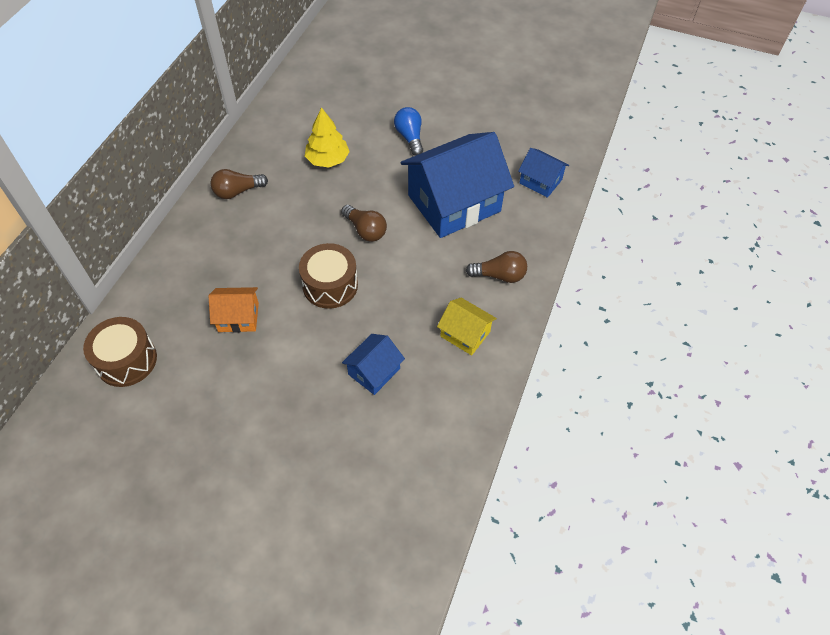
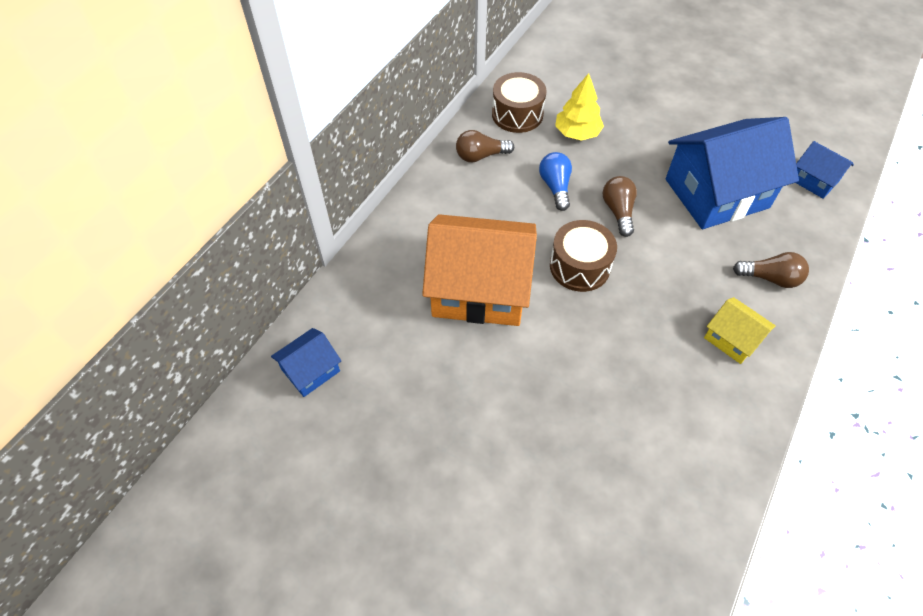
camera: 10 degrees right, 0 degrees up
brown drum [83,317,157,387] -> brown drum moved to [492,72,547,133]
orange house [208,287,259,333] -> orange house [422,214,537,326], size x2.11
brown light bulb [341,205,387,242] -> brown light bulb turned 150 degrees counterclockwise [602,176,637,237]
blue house [342,334,405,395] -> blue house moved to [271,328,341,397]
blue light bulb [394,107,423,156] -> blue light bulb moved to [539,152,572,211]

